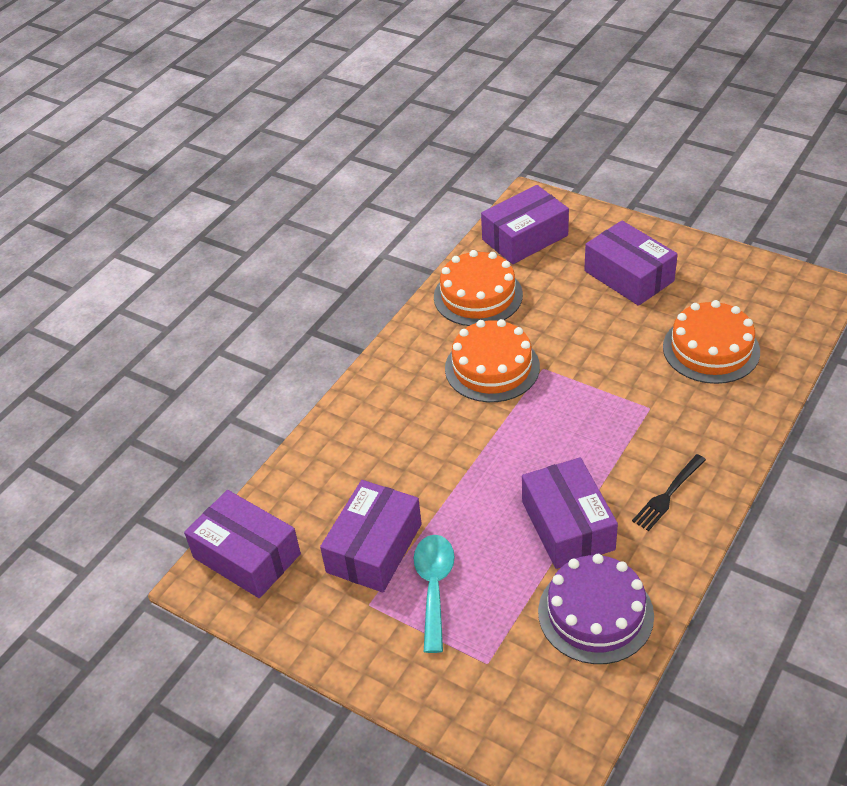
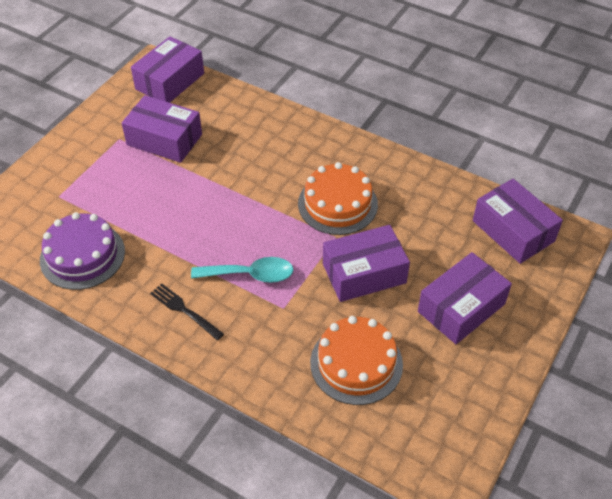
camera: 85 degrees right, 5 degrees up
turquoise spoon [413,535,455,653] -> turquoise spoon moved to [191,257,294,283]
orange cake [434,250,523,326] -> none
purple box [522,457,618,569] -> purple box moved to [323,225,410,302]

